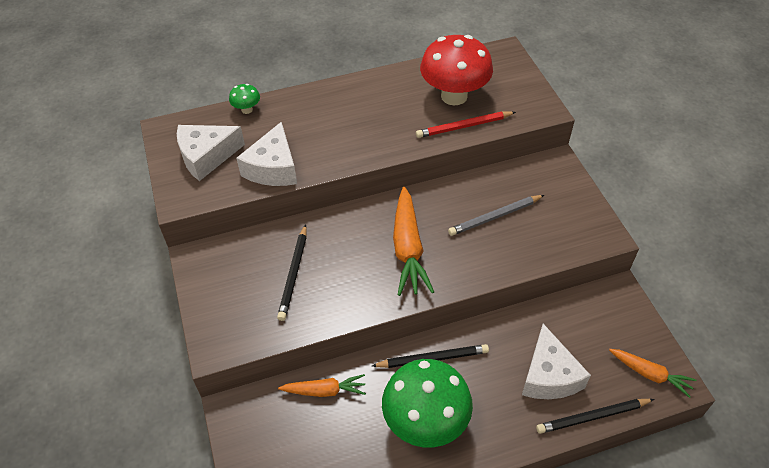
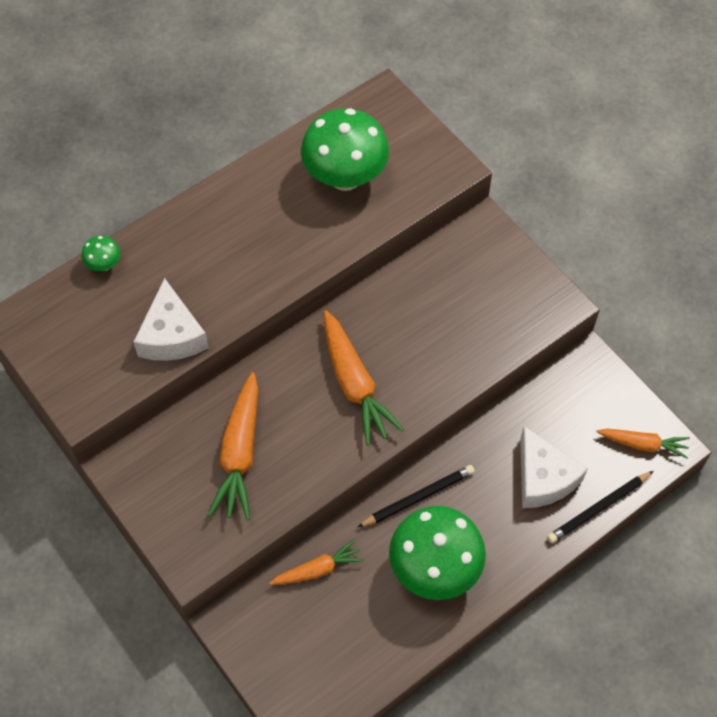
camera: 20 degrees left, 10 degrees up
white cheese [177,125,245,181] -> none
black pencil [277,224,307,321] -> orange carrot [208,372,258,520]
red pencil [416,112,516,138] -> none
red mushroom [420,35,493,105] -> green mushroom [301,108,389,191]
grey pencil [448,195,544,236] -> none

